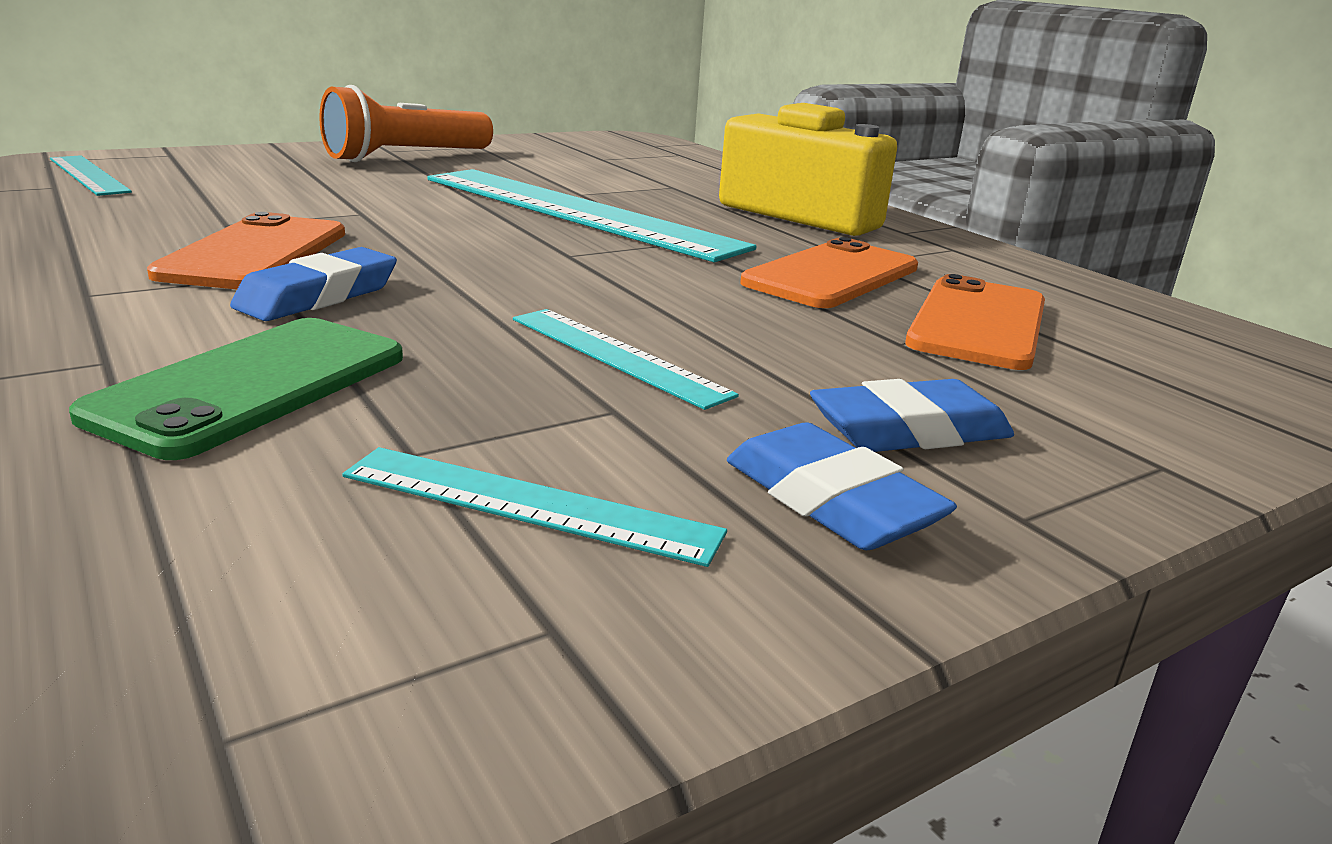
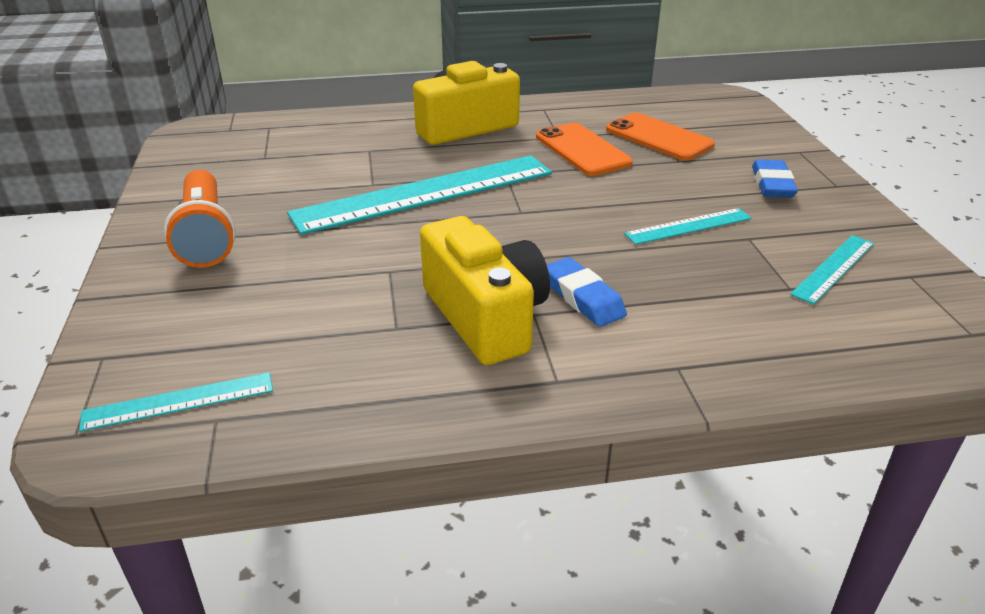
camera: 65 degrees left, 10 degrees up
green phone [69,318,403,460] -> none
orange phone [147,212,345,289] -> yellow camera [420,216,550,365]
blue eraser [727,422,957,550] -> none

